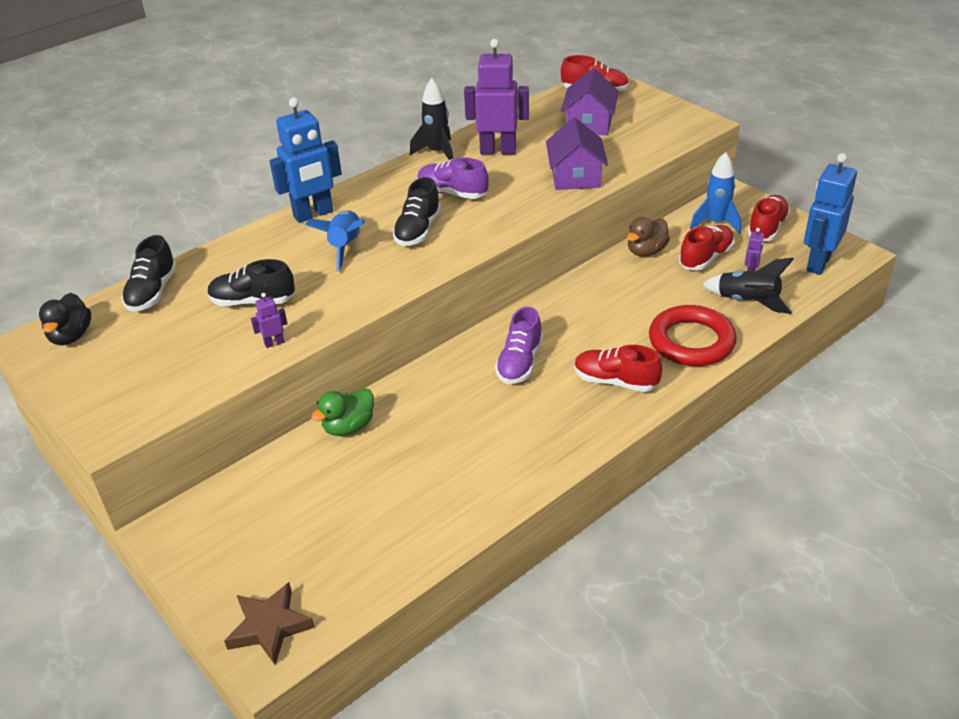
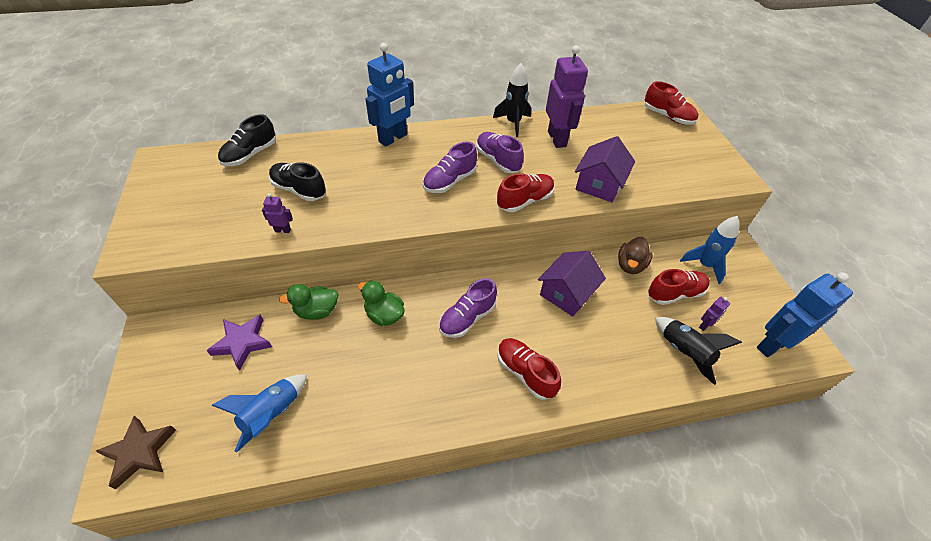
camera: 25 degrees right, 10 degrees up
black duck [39,293,91,345] -> none
blue robot [270,98,342,223] -> blue robot turned 45 degrees counterclockwise [366,43,414,147]
blue rocket [305,210,365,271] -> blue rocket moved to [212,375,307,453]
black shoe [392,177,441,246] -> purple shoe [423,142,477,193]
purple robot [464,39,529,155] -> purple robot turned 45 degrees clockwise [546,45,588,148]
purple house [561,68,619,135] -> purple house moved to [538,251,606,317]
brown duck [627,217,670,257] -> brown duck turned 45 degrees counterclockwise [618,237,653,274]
red ring [649,305,737,366] -> none
red shoe [748,195,790,241] -> red shoe moved to [497,173,555,212]
none -> purple star [206,315,272,371]
none -> green duck [358,280,405,326]

